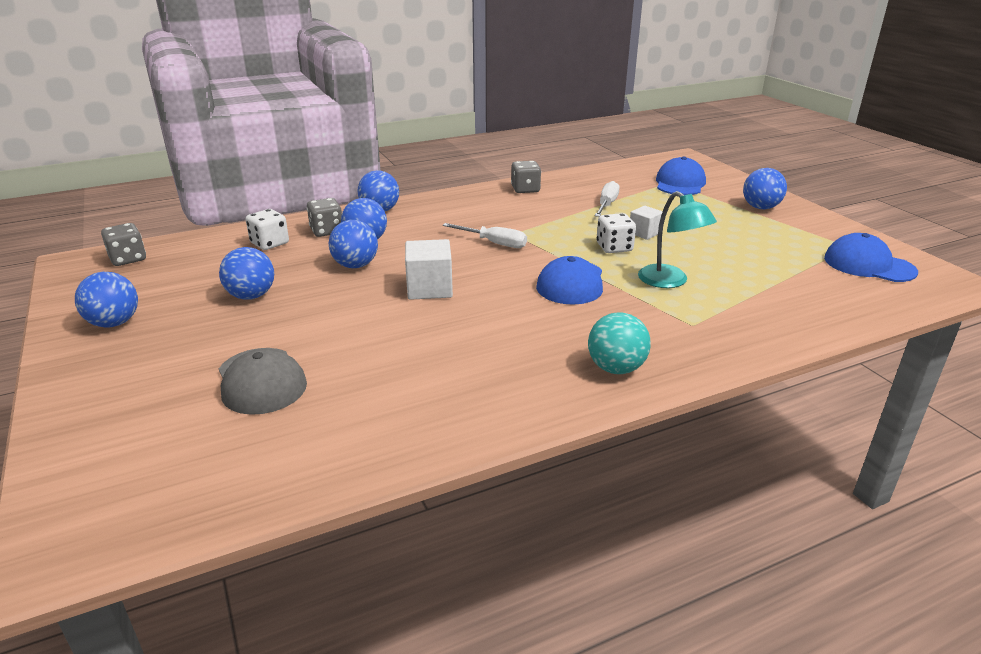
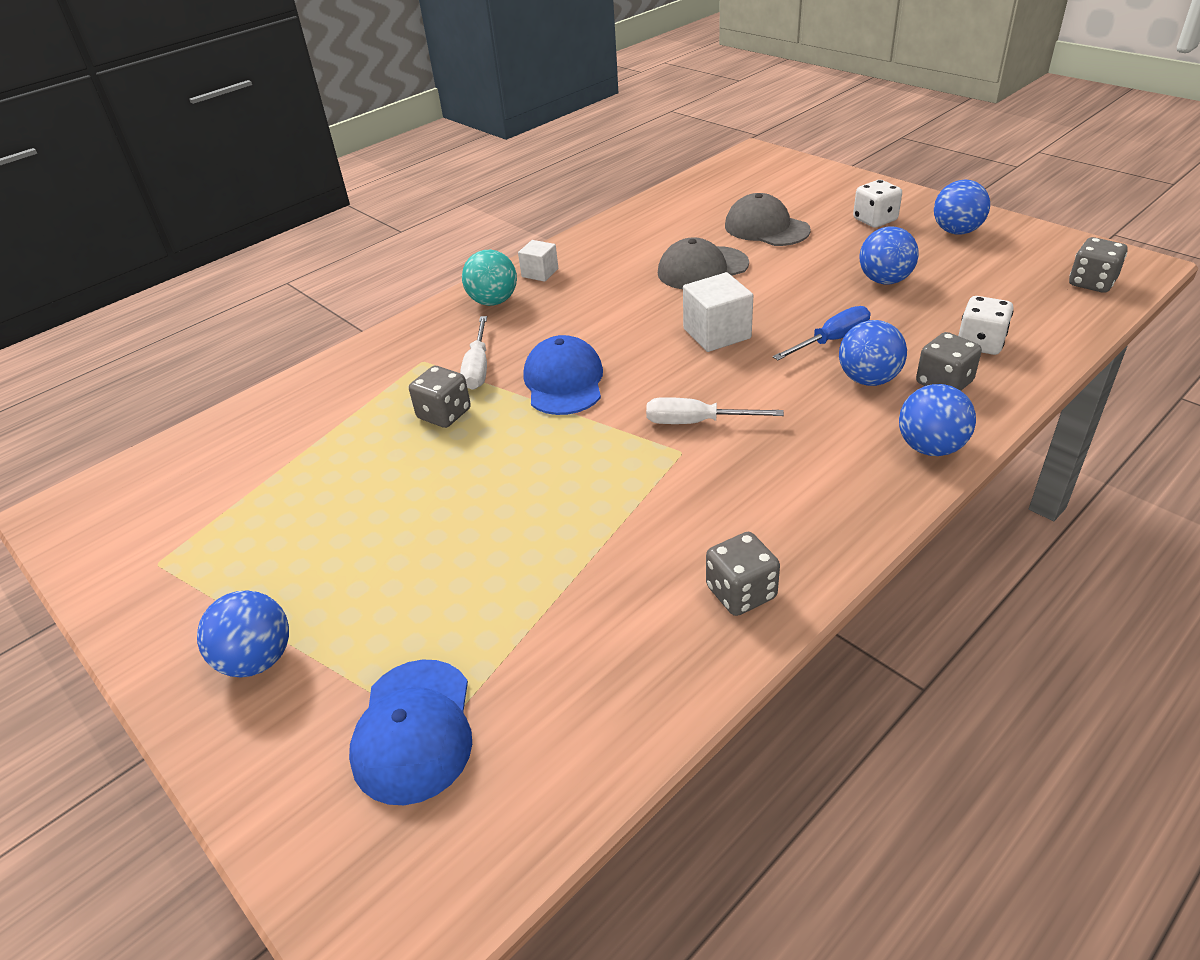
camera: 165 degrees right, 10 degrees up
blue ball [329,220,378,268] -> blue screwdriver [773,306,871,360]
white screwdriver [595,181,620,217] -> white screwdriver moved to [460,316,487,390]
white dice [597,213,636,253] -> white dice moved to [853,180,902,228]
white cube [630,206,663,240] -> white cube moved to [518,240,558,282]
turquoise lamp [638,191,717,288] -> grey dice [409,366,471,428]
blue cap [824,233,918,282] -> none
none -> grey cap [658,237,749,289]

